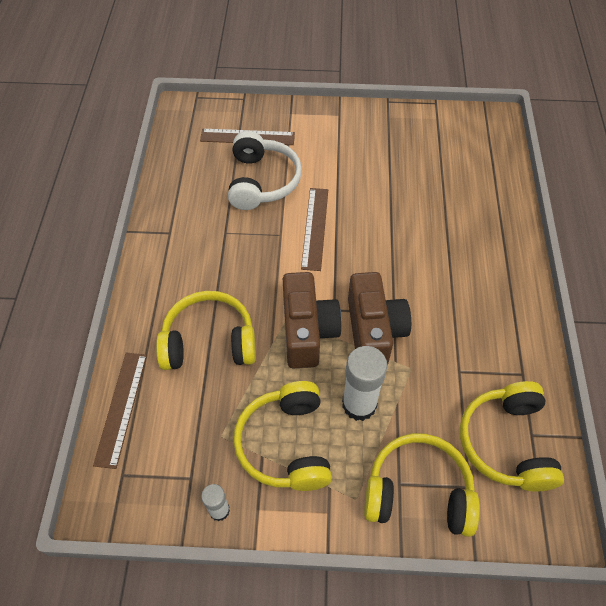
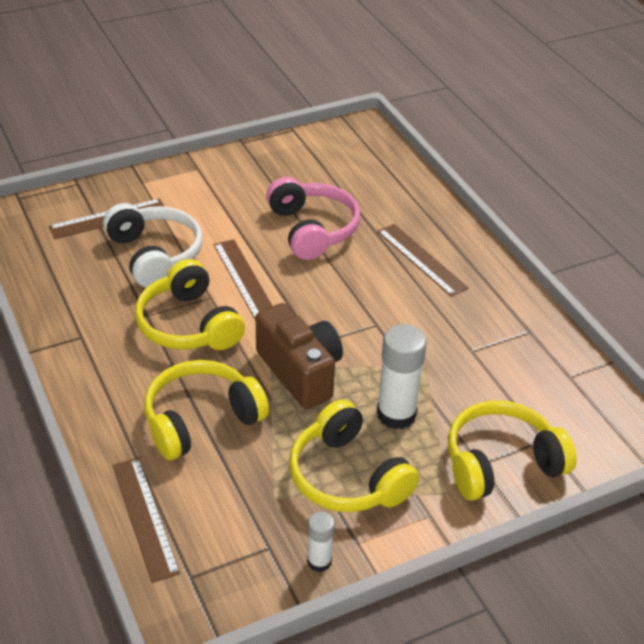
camera: 30 degrees left, 15 degrees down
brown camera [348,272,411,365] -> none
yellow headphones [460,381,564,492] -> yellow headphones moved to [135,259,245,350]
none -> pink headphones [266,177,360,260]
none -> brown ruler [377,224,469,297]

